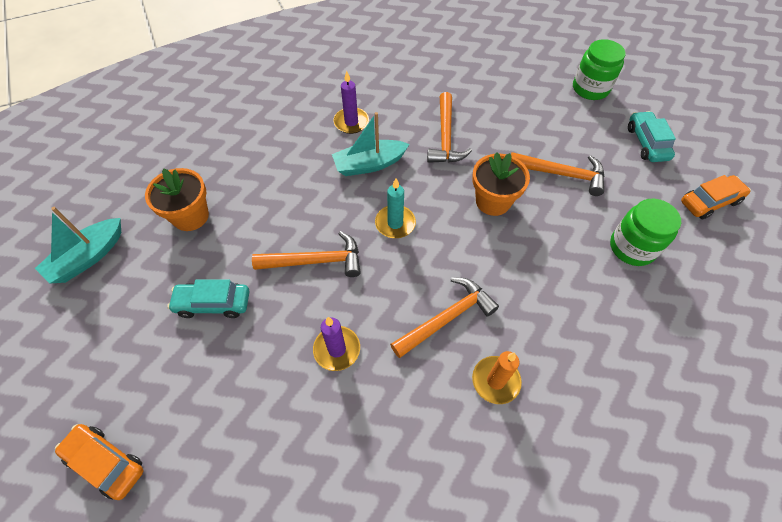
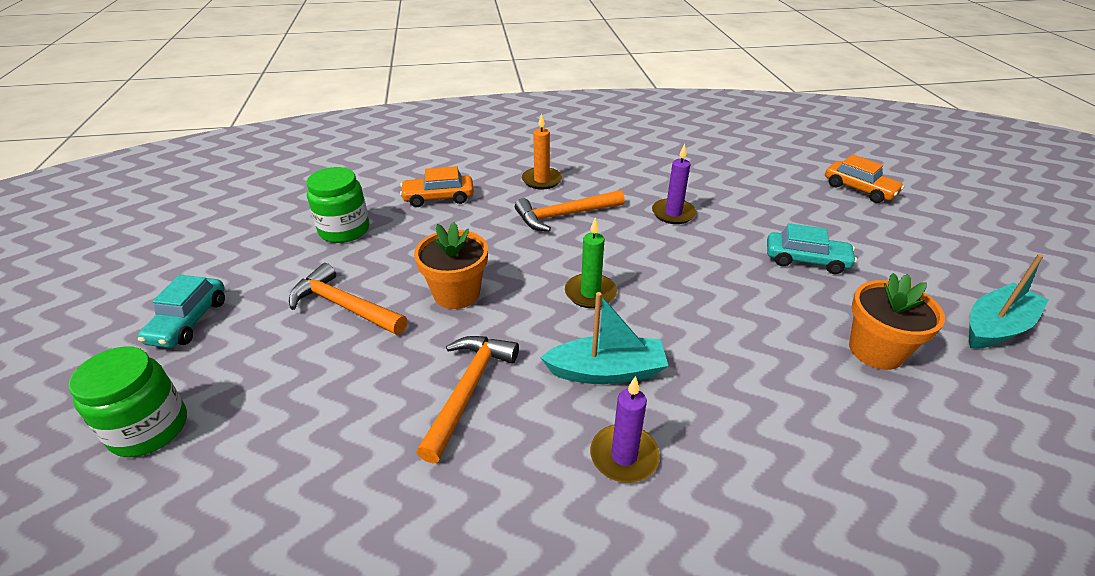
camera: 165 degrees left, 20 degrees down
orange hammer [252,231,361,277] -> none
turquoise candle [375,178,416,238] -> green candle [565,218,617,308]
orange car [681,175,751,219] -> orange car moved to [400,166,474,207]

